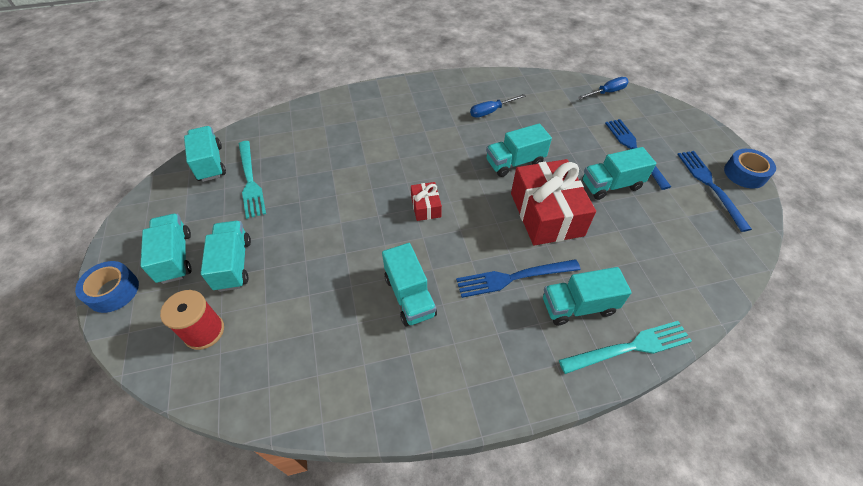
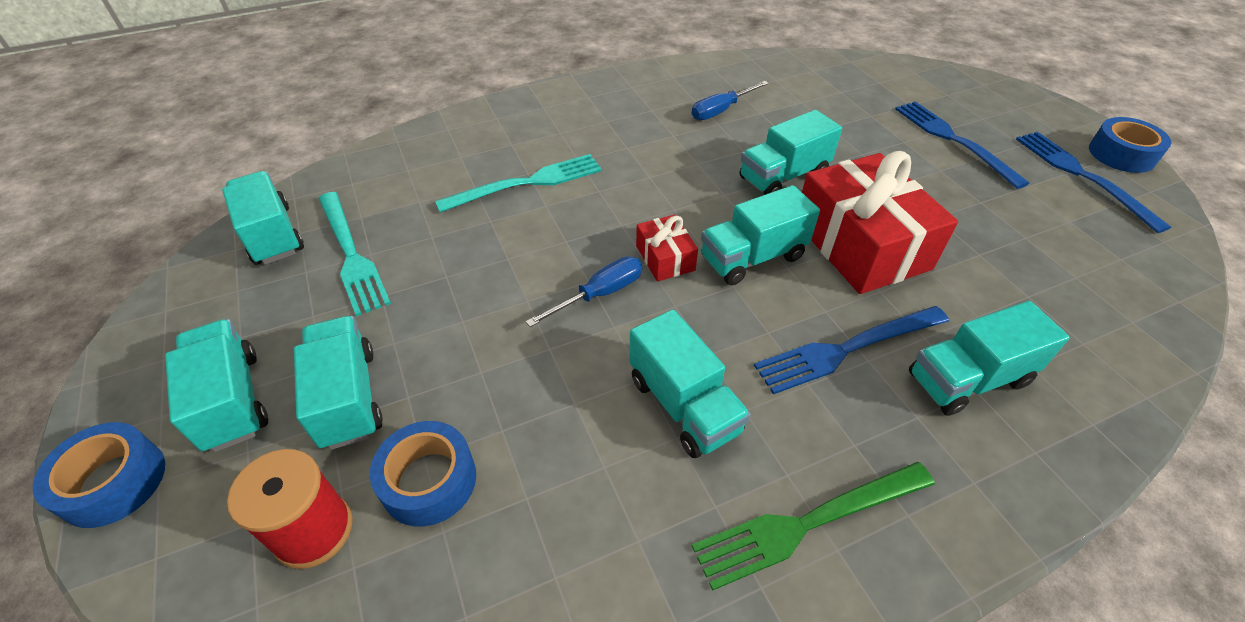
camera: 10 degrees left, 5 degrees down
turquoise fork [559,321,692,374] -> turquoise fork moved to [435,154,602,213]
blue screwdriver [577,77,629,99] -> blue screwdriver moved to [526,256,642,327]
turquoise truck [582,147,656,200] -> turquoise truck moved to [701,185,820,285]
none -> blue tape [370,421,476,527]
none -> green fork [692,462,935,591]

